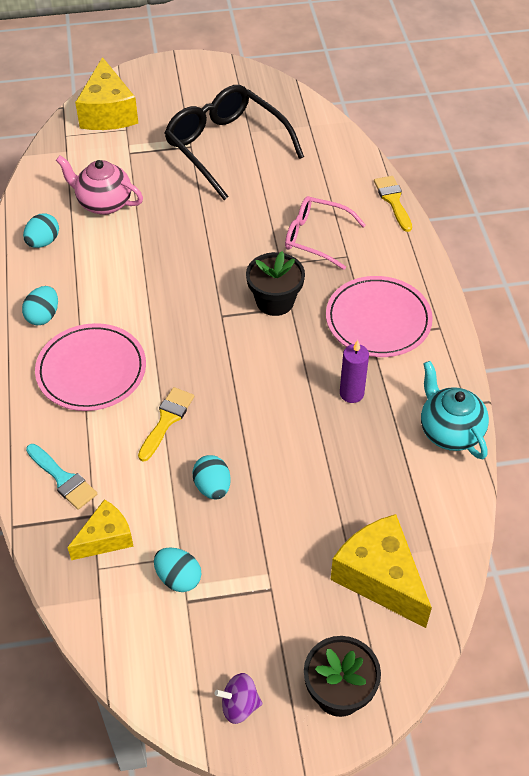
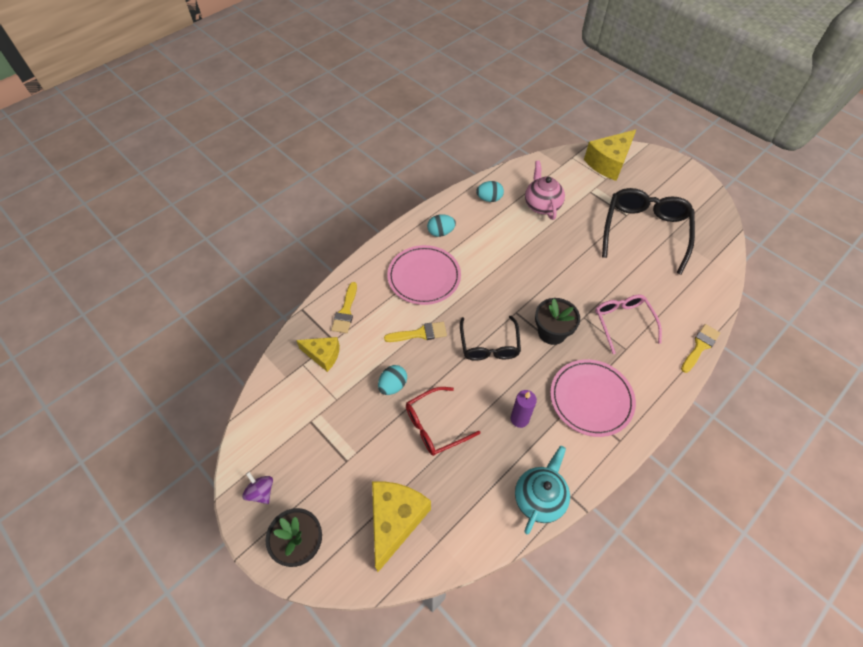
camera: 55 degrees right, 5 degrees up
turquoise brush [26,444,97,510] -> yellow brush [331,282,357,333]
turquoise egg [154,548,201,592] -> none
none -> red glasses [406,387,480,456]
none -> black glasses [460,316,521,361]

